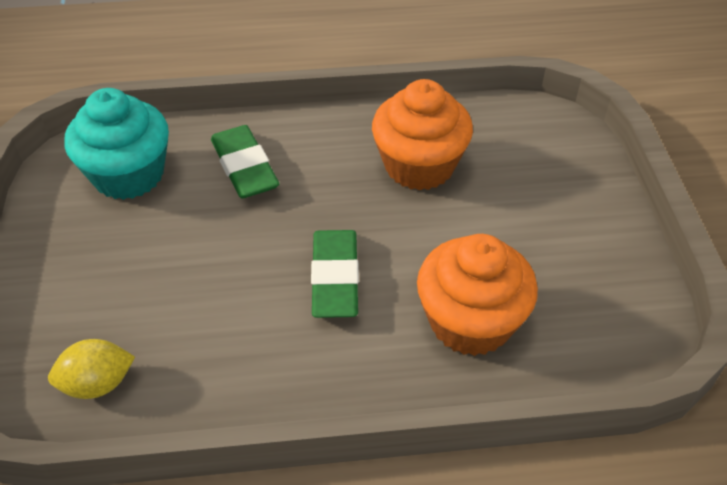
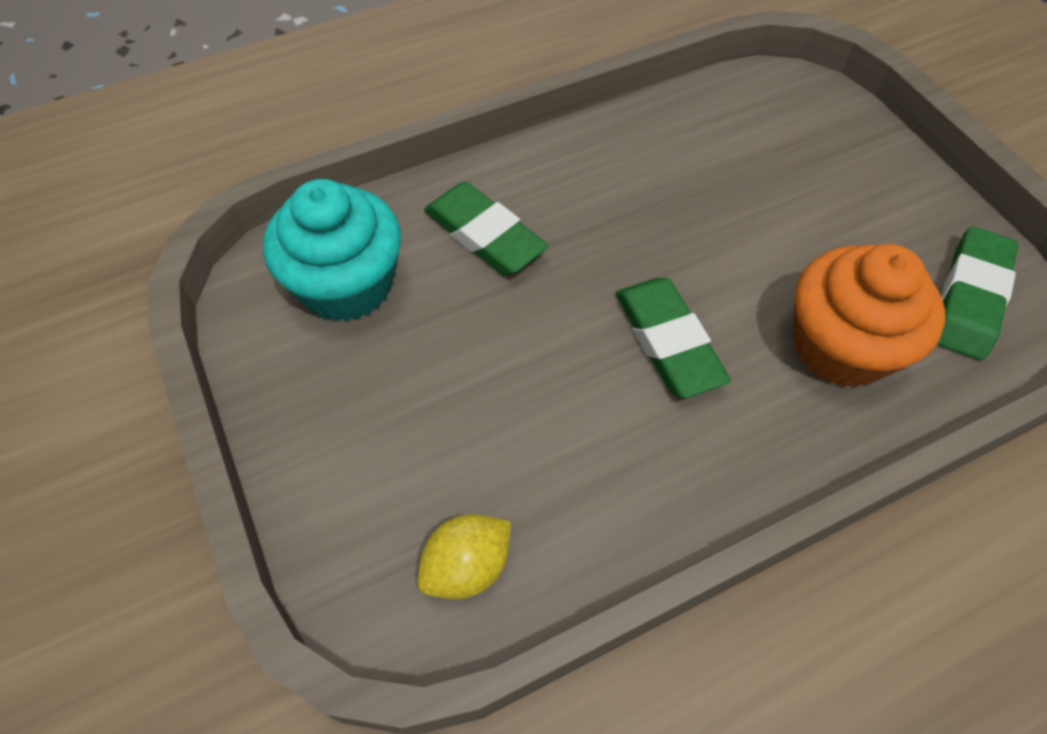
camera: 20 degrees left, 10 degrees up
orange cupcake [372,79,473,190] -> none
none -> green eraser [937,226,1018,360]

